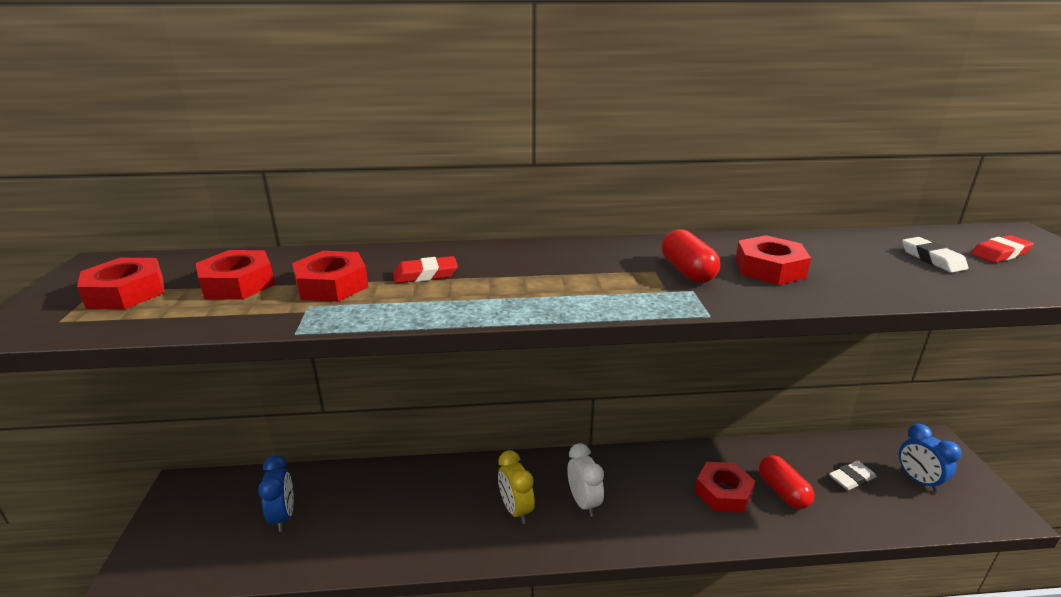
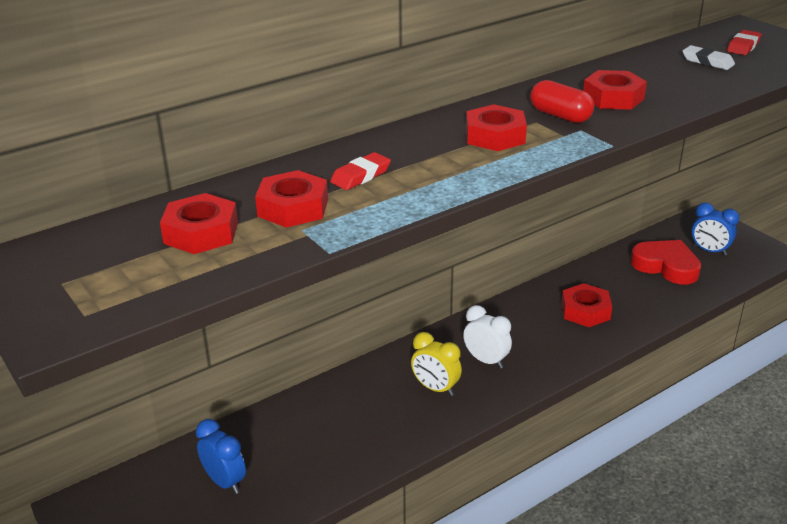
camera: 30 degrees left, 5 degrees up
red nut [77,258,164,309] -> red nut moved to [466,104,527,151]
red capsule [759,455,814,509] -> none
white eraser [829,461,877,490] -> red heart [631,240,701,284]

